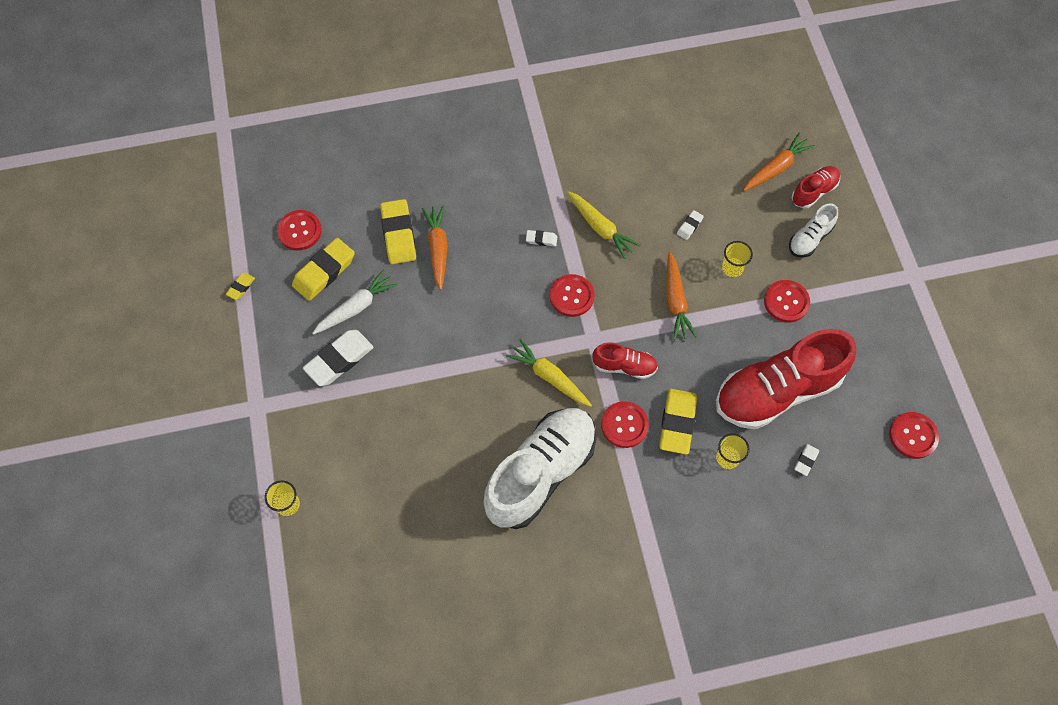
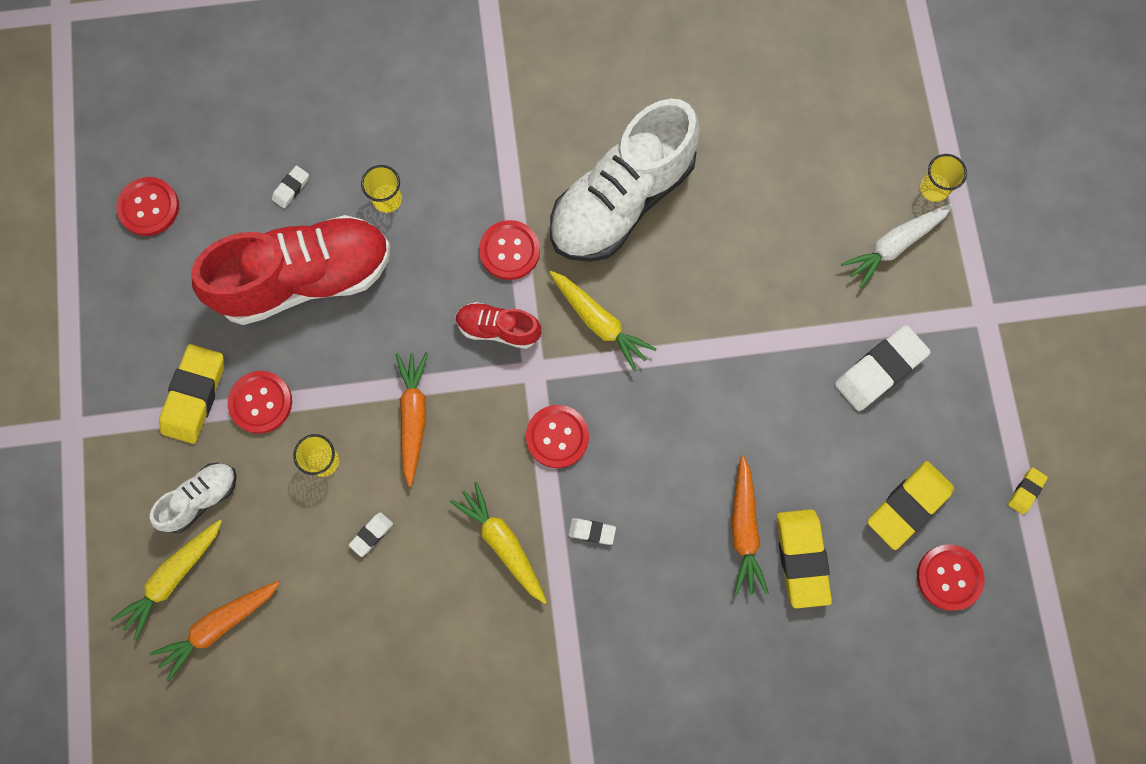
camera: 175 degrees left, 10 degrees up
white carrot [312,269,398,335] -> white carrot moved to [841,203,953,288]
yellow eraser [659,389,697,455] -> yellow eraser moved to [159,344,224,444]
red shoe [792,166,840,208] -> yellow carrot [111,520,222,641]

